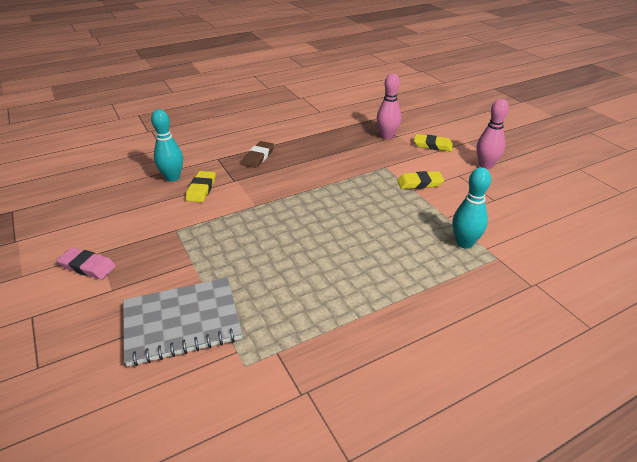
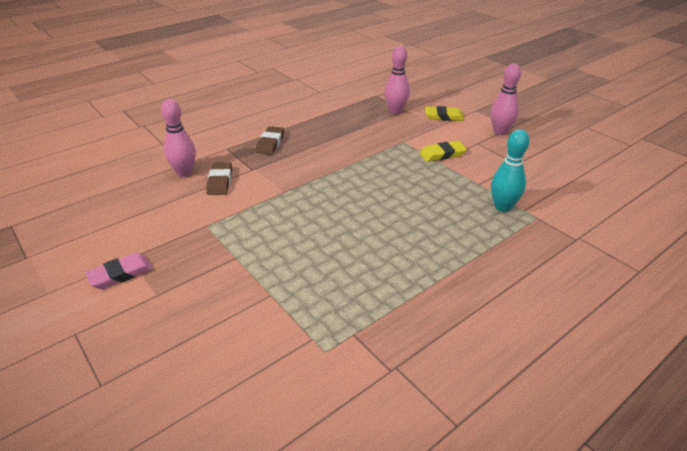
camera: 10 degrees left, 0 degrees up
pink eraser [56,247,116,279] -> pink eraser turned 45 degrees counterclockwise [85,253,153,289]
grey notebook [123,277,242,367] -> none
turquoise bowling pin [151,109,183,182] -> pink bowling pin [161,99,196,177]
yellow eraser [186,171,216,202] -> brown eraser [206,162,232,195]

